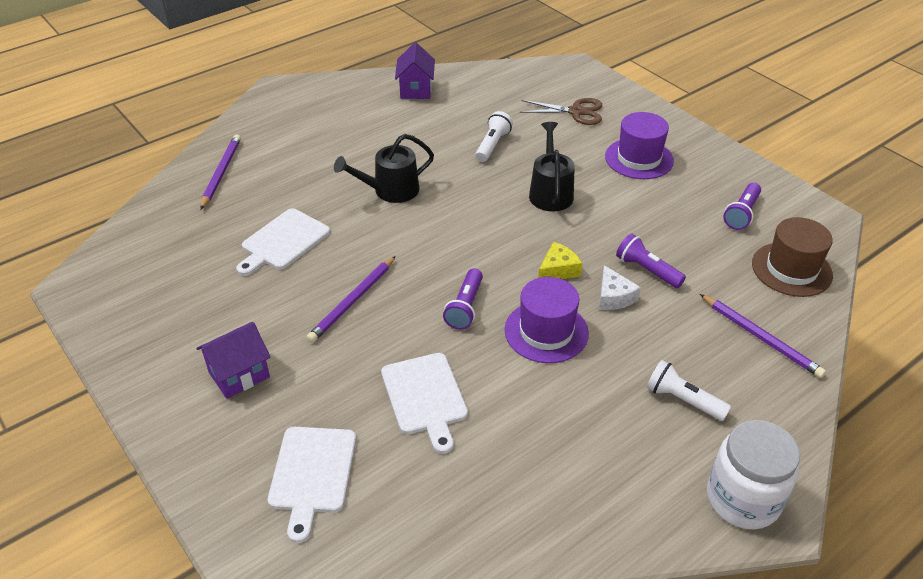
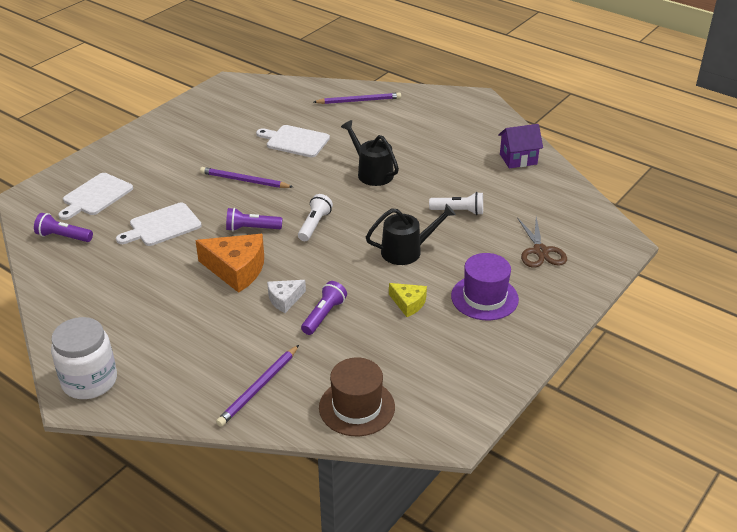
camera: 75 degrees right, 5 degrees down
purple house [196,322,271,399] -> none
white cutting board [268,427,356,543] -> white cutting board turned 45 degrees counterclockwise [58,173,133,220]
purple hat [504,277,589,363] -> orange cheese [195,234,264,293]
yellow cheese [538,242,582,279] -> yellow cheese moved to [389,283,427,317]
white flashlight [647,360,731,421] -> white flashlight moved to [298,194,333,241]
purple flashlight [723,183,761,230] -> purple flashlight moved to [34,213,93,242]

